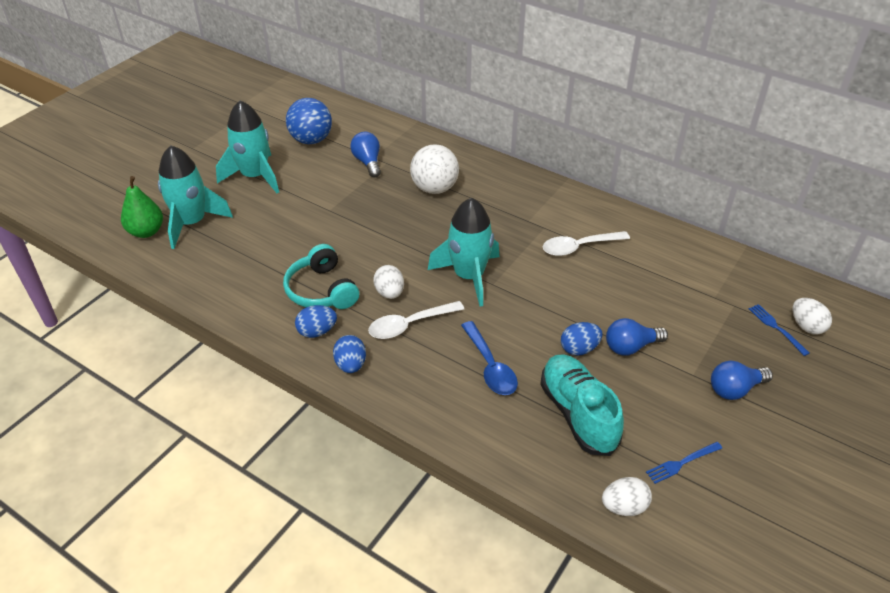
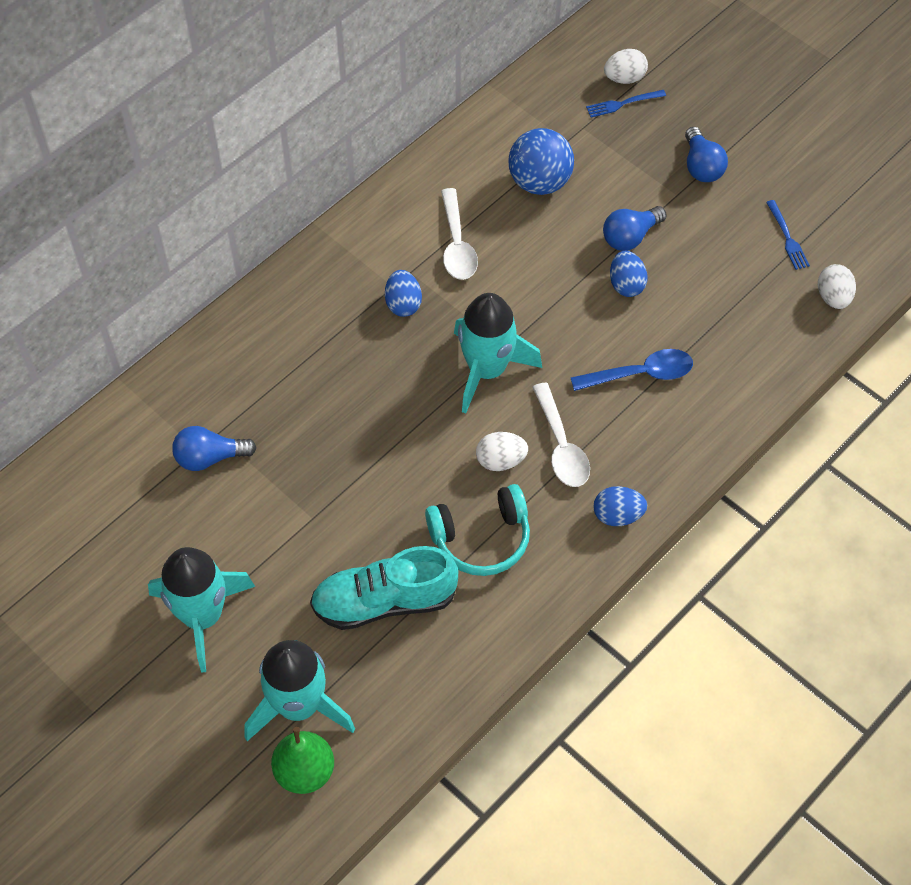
camera: 80 degrees left, 15 degrees up
blue ball [286,98,332,144] -> blue ball moved to [508,128,574,195]
blue egg [295,305,337,338] -> blue egg moved to [385,270,422,317]
white ball [410,144,459,194] -> none
turquoise shoe [540,354,624,456] -> turquoise shoe moved to [310,546,458,630]
blue light bulb [606,318,668,355] -> blue light bulb turned 60 degrees clockwise [603,206,667,251]

